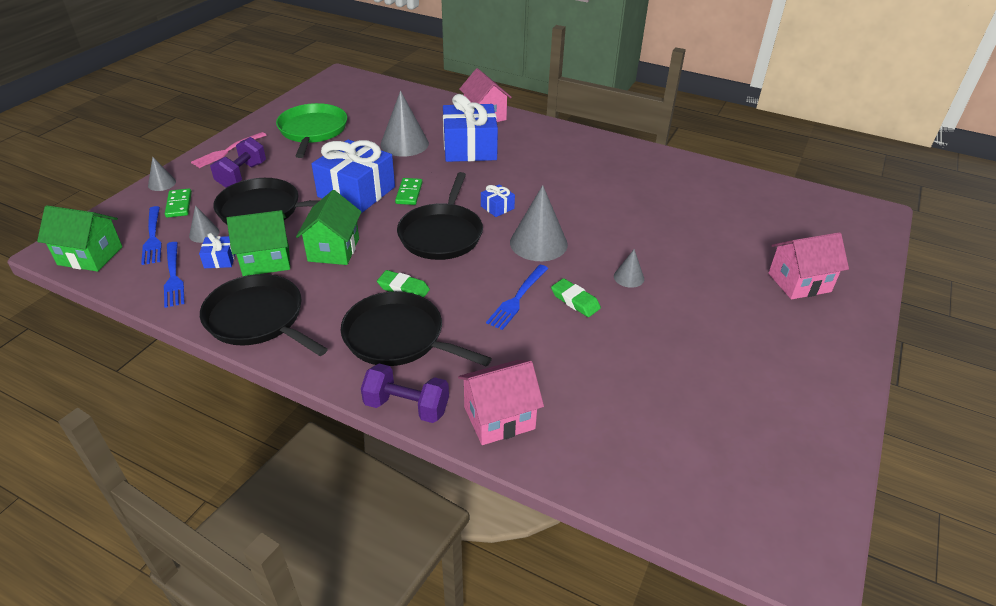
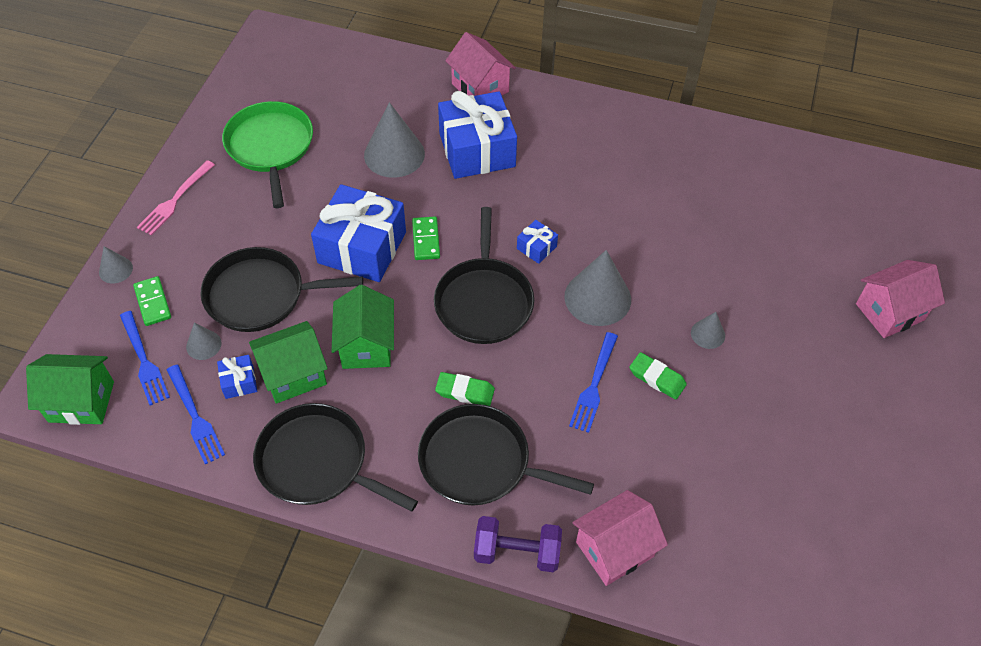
camera: 10 degrees left, 15 degrees up
purple dumbbell [210,137,266,188] -> none

